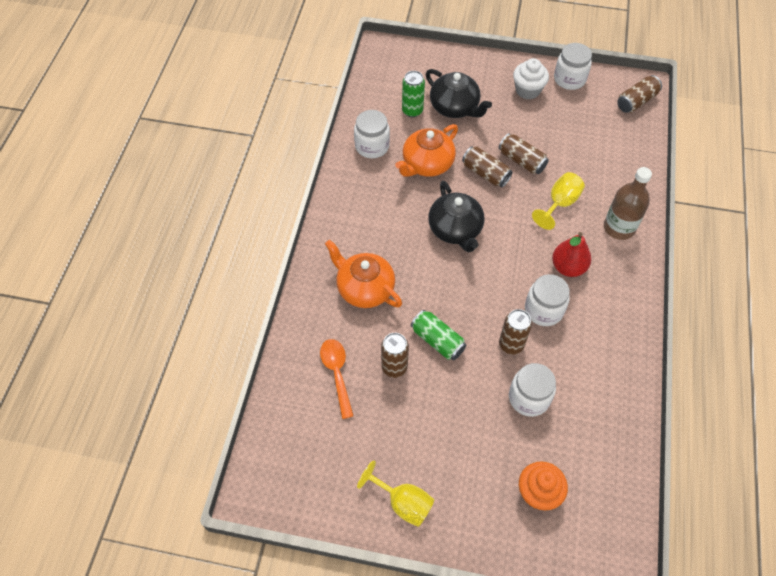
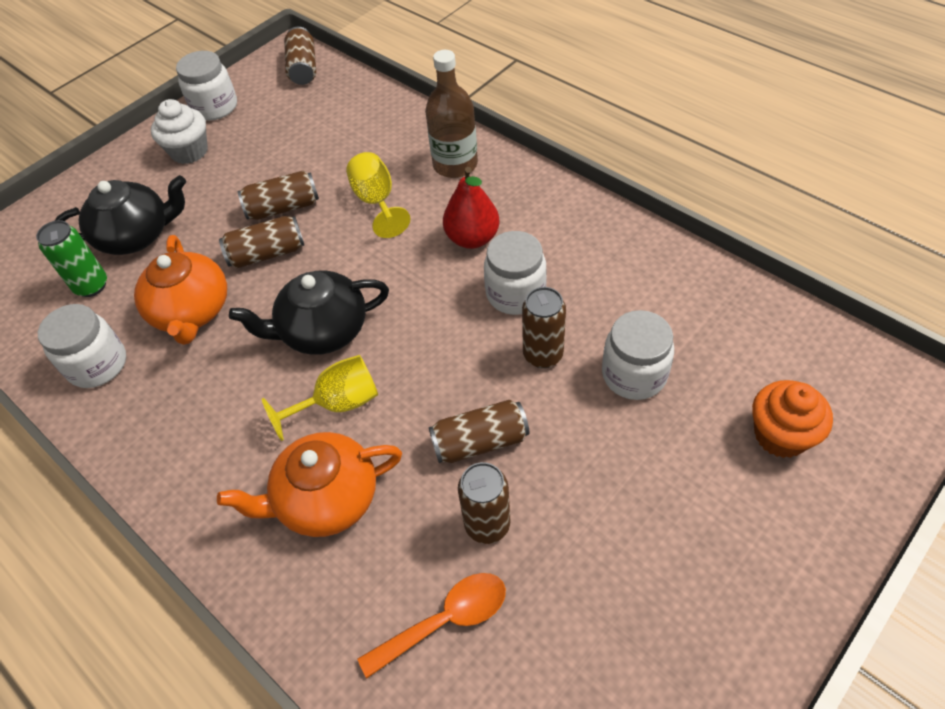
camera: 55 degrees left, 5 degrees down
orange spoon [320,339,354,419] -> orange spoon turned 135 degrees clockwise [358,573,506,678]
yellow goblet [357,461,435,527] -> yellow goblet moved to [262,355,378,441]
green can [411,310,466,360] -> brown can [429,399,529,463]
black teapot [428,181,484,252] -> black teapot turned 150 degrees clockwise [229,270,389,355]

